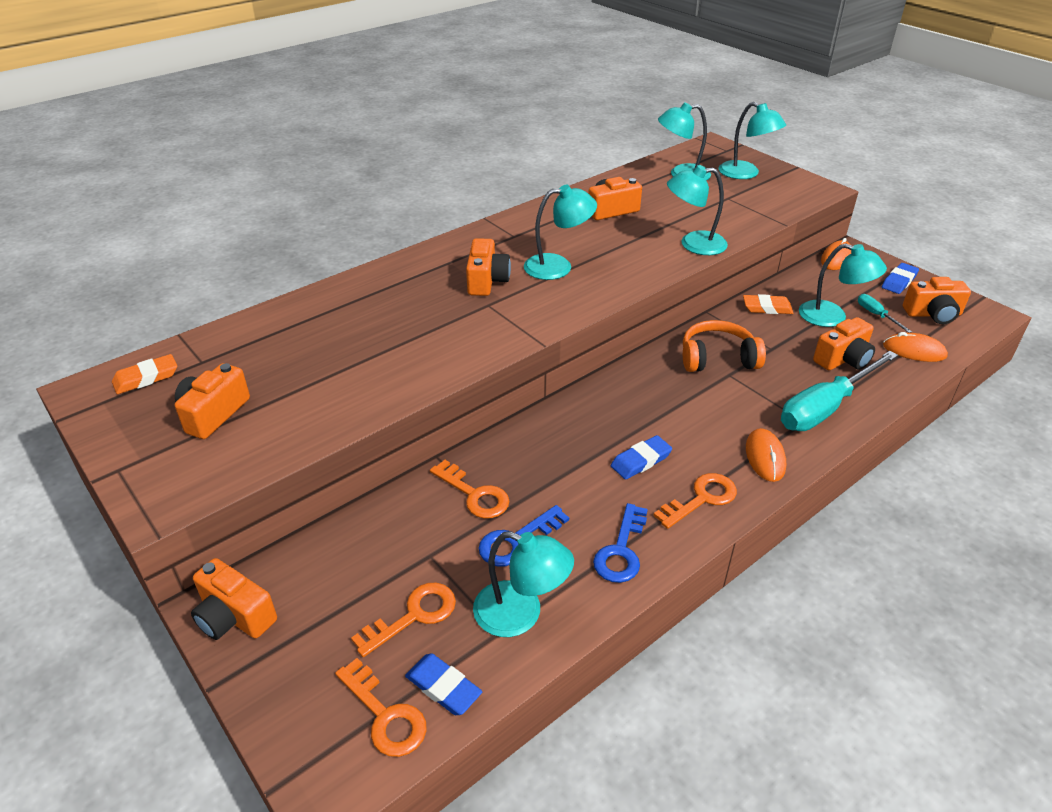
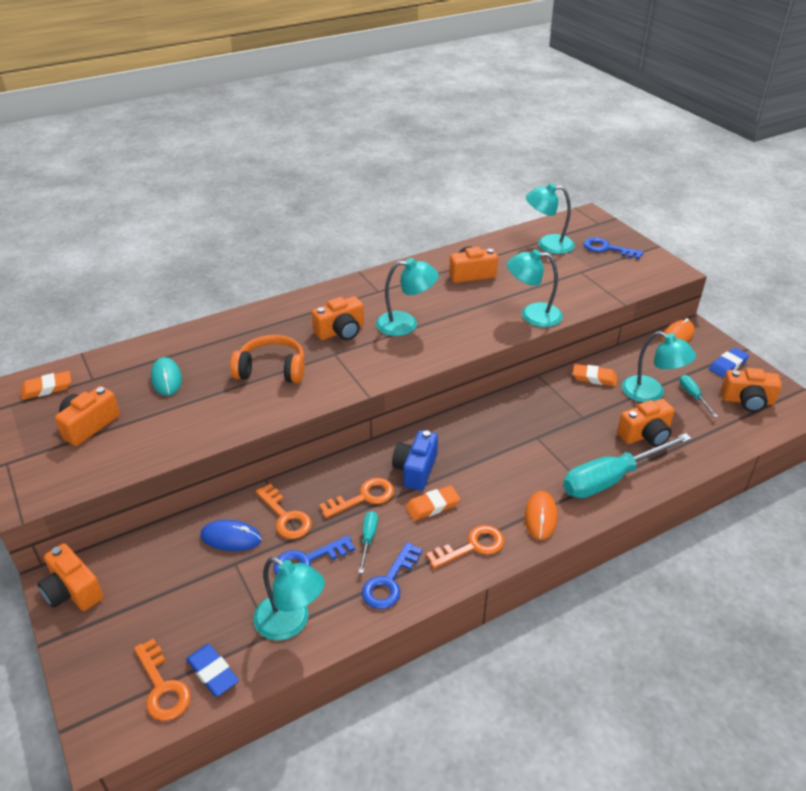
camera: 10 degrees right, 0 degrees up
orange key [351,583,456,657] -> orange key moved to [319,478,394,518]
orange camera [466,238,511,296] -> orange camera turned 45 degrees clockwise [312,296,364,340]
blue eraser [611,435,672,480] -> orange eraser [405,486,460,521]
orange headphones [683,320,766,372] -> orange headphones moved to [230,335,304,383]
turquoise lamp [719,102,786,179] -> blue key [584,237,644,259]
orange mouse [883,332,948,362] -> none
none -> turquoise mouse [151,357,182,396]
none -> blue mouse [200,520,262,551]
none -> turquoise screwdriver [359,511,378,573]
none -> blue camera [392,430,438,491]

